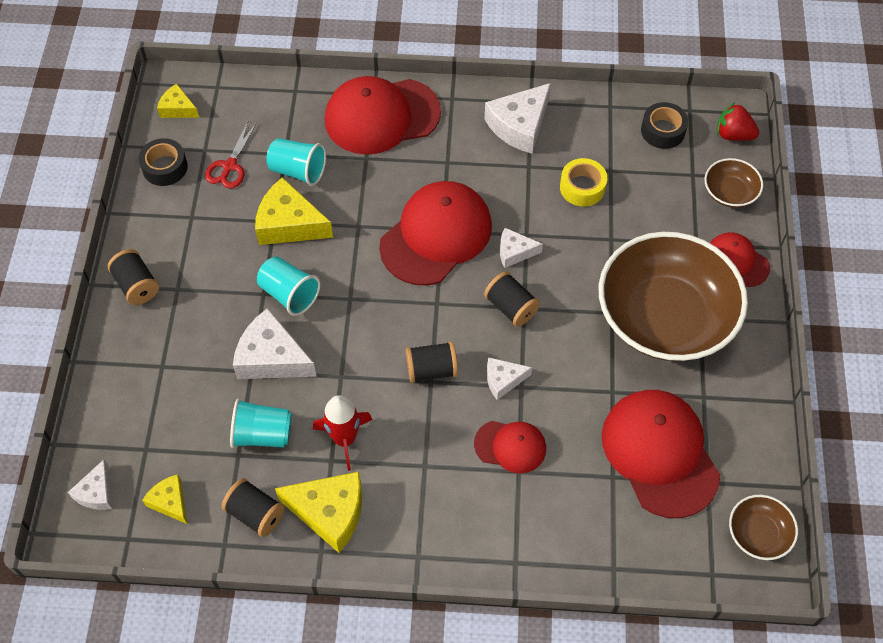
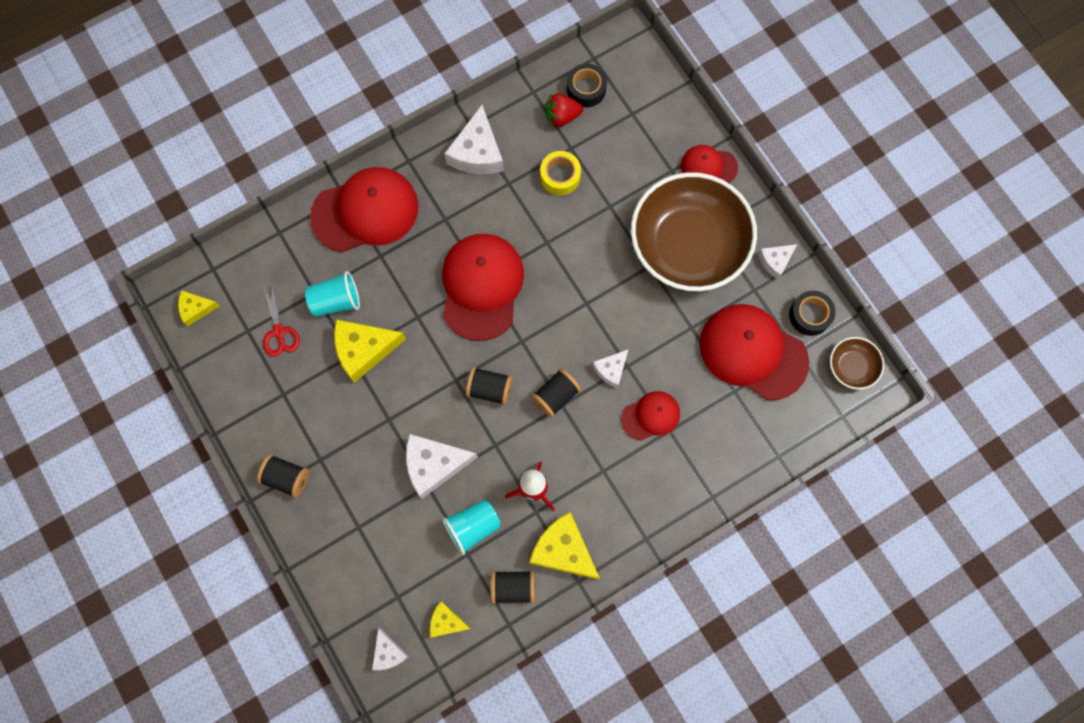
camera: 35 degrees left, 15 degrees up
black tape [139,138,188,186] -> black tape moved to [789,291,836,336]
turquoise cup [257,256,320,316] -> none
yellow cheese [275,472,362,553] -> yellow cheese turned 120 degrees counterclockwise [529,512,600,580]
red cap [325,76,441,155] -> red cap turned 150 degrees counterclockwise [310,167,419,252]
black spool [484,272,540,327] -> black spool moved to [466,367,513,405]
white cheese [500,228,543,268] -> white cheese moved to [758,244,797,279]
brown bowl [705,158,763,208] -> none
red strawberry [717,102,759,141] -> red strawberry moved to [545,93,583,128]

